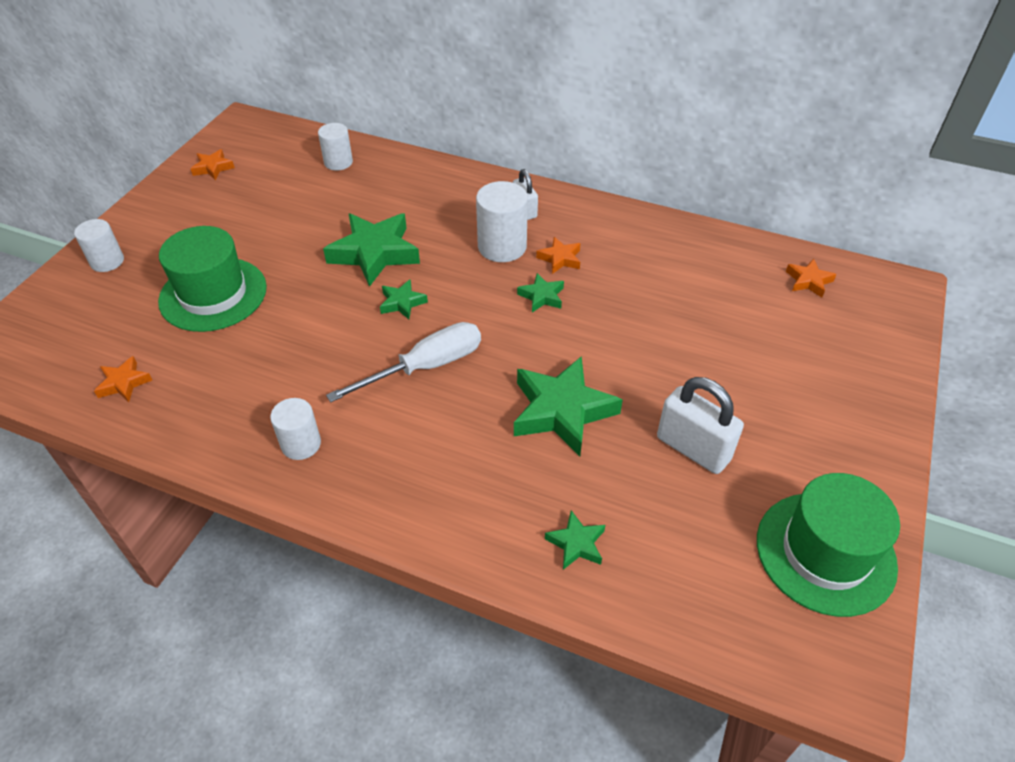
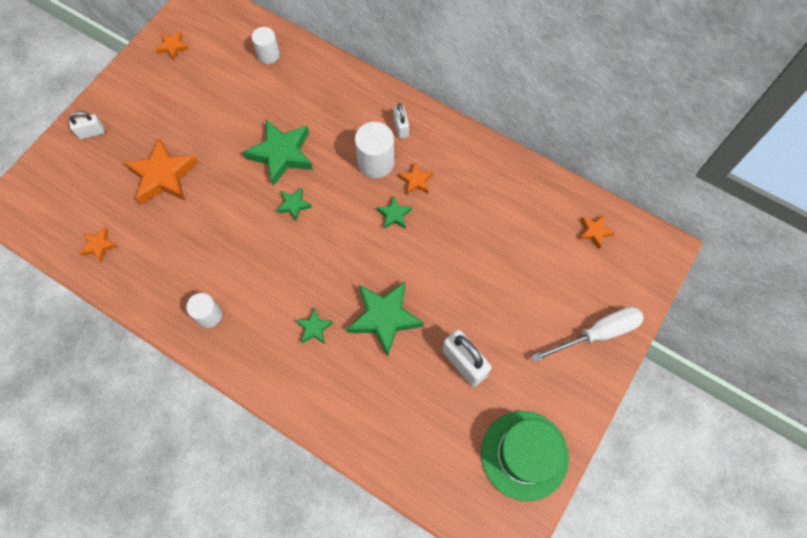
camera: 10 degrees right, 20 degrees up
white cylinder [74,219,124,272] -> white padlock [69,111,105,139]
green hat [158,226,267,332] -> orange star [124,138,198,205]
white screwdriver [326,322,481,403] -> white screwdriver moved to [532,307,644,362]
green star [545,510,605,570] -> green star moved to [296,308,333,344]

